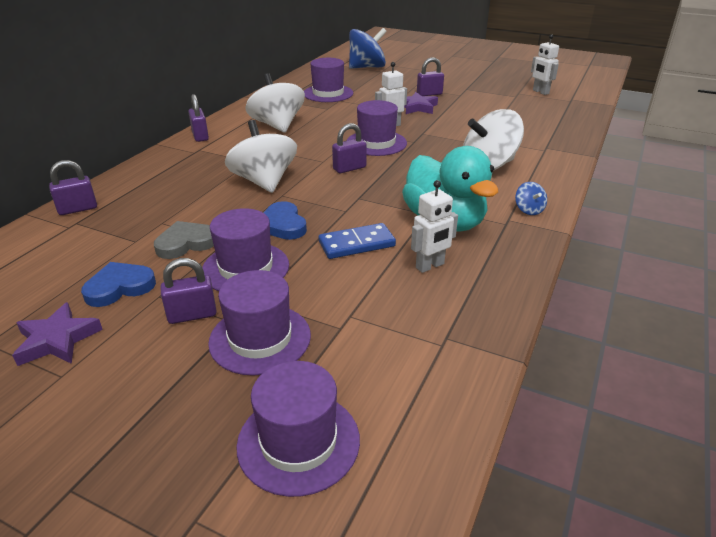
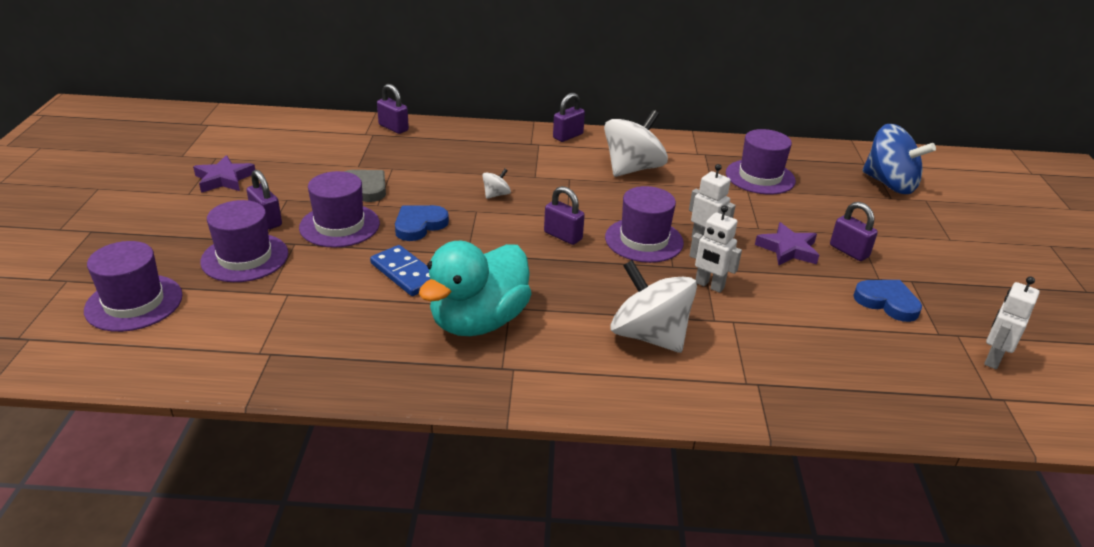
camera: 65 degrees right, 0 degrees up
blue heart [81,262,156,307] -> blue heart moved to [853,280,922,322]
white spinning top [225,120,297,193] -> white spinning top [482,169,511,199], size x0.43
white robot [411,180,458,273] -> white robot moved to [689,205,742,293]
blue spinning top [515,182,547,215] -> none

